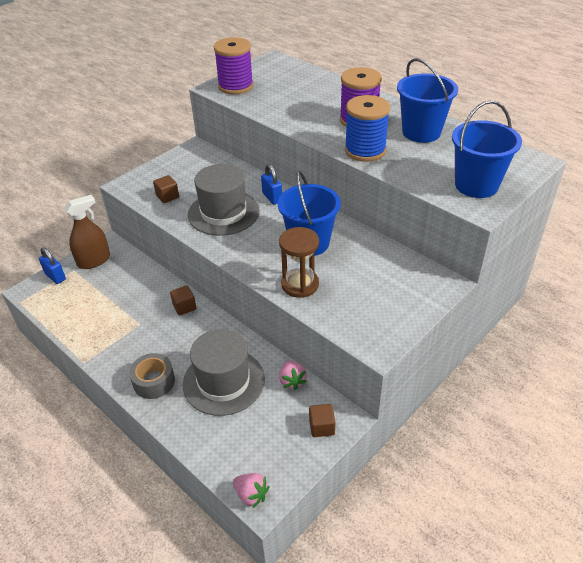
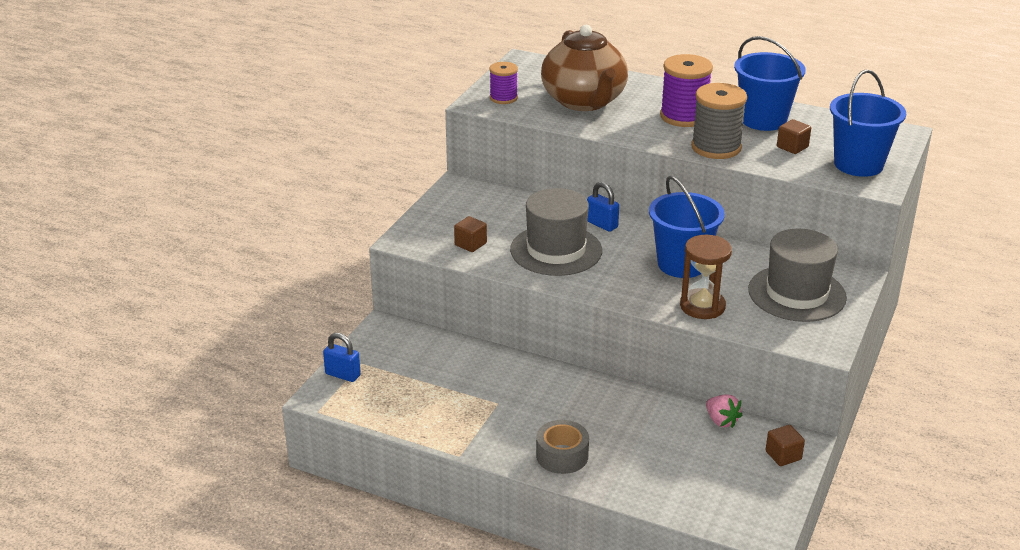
camera: 20 degrees left, 10 degrees down
brown spray bottle [64,195,110,269] -> none
brown cube [170,285,196,315] -> brown cube moved to [777,119,811,154]
grey hat [183,329,265,416] -> grey hat moved to [748,229,847,322]
purple spool [214,37,254,95] -> purple spool [489,62,518,104], size x0.60
pink strawberry [233,473,269,508] -> none
blue spool [345,95,390,162] -> grey spool [691,83,747,159]
none -> brown teapot [541,25,628,111]

